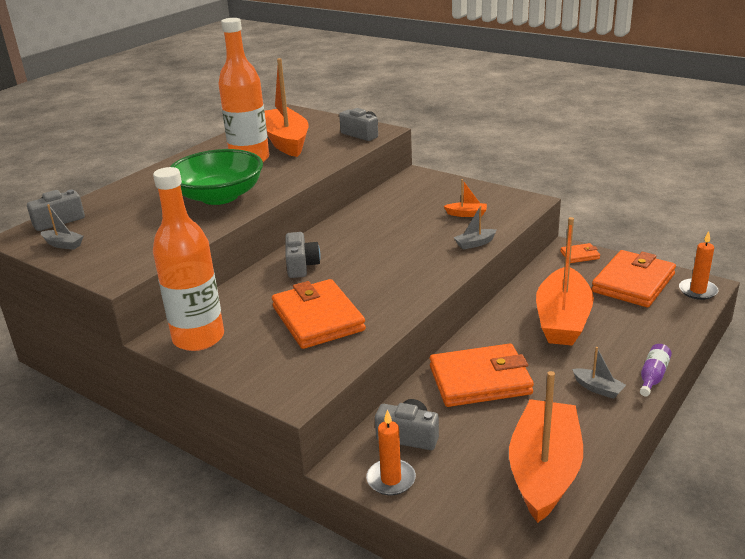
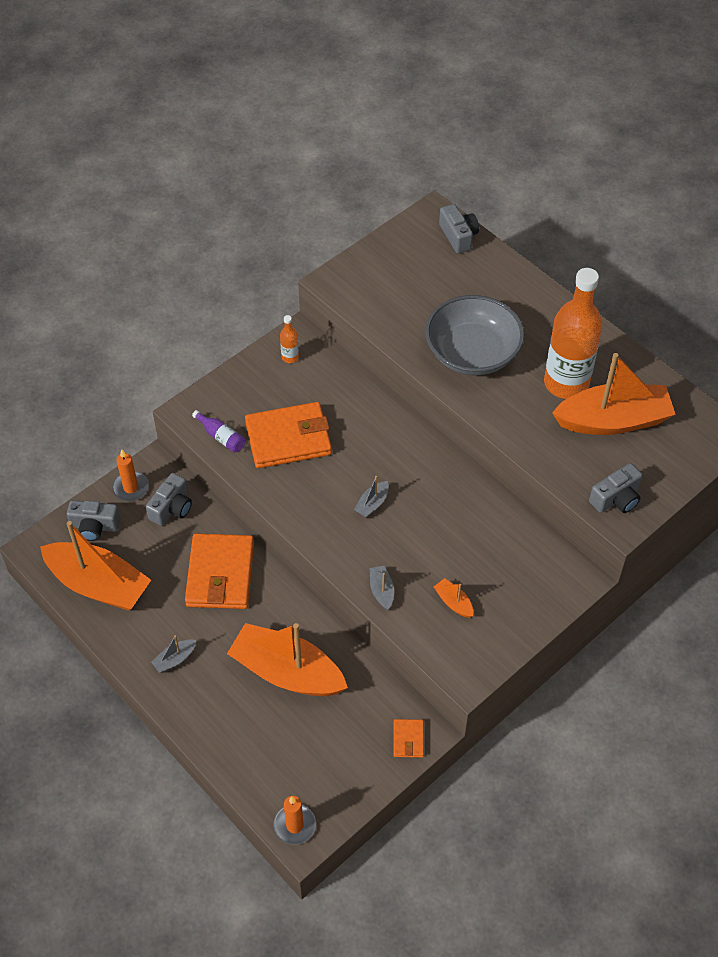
camera: 100 degrees right, 25 degrees up
grey boat [41,204,84,250] -> grey boat moved to [354,476,389,517]
orange bottle [153,167,224,351] -> orange bottle [280,315,299,363], size x0.40
green bowl [170,149,263,205] -> grey bowl [425,295,524,375]
grey camera [285,232,321,278] -> grey camera moved to [67,500,120,541]
orange boat [444,179,487,217] -> orange boat turned 120 degrees clockwise [434,578,473,618]
orange wallet [591,250,676,307] -> none
purple bottle [640,344,672,397] -> purple bottle moved to [192,410,245,453]

